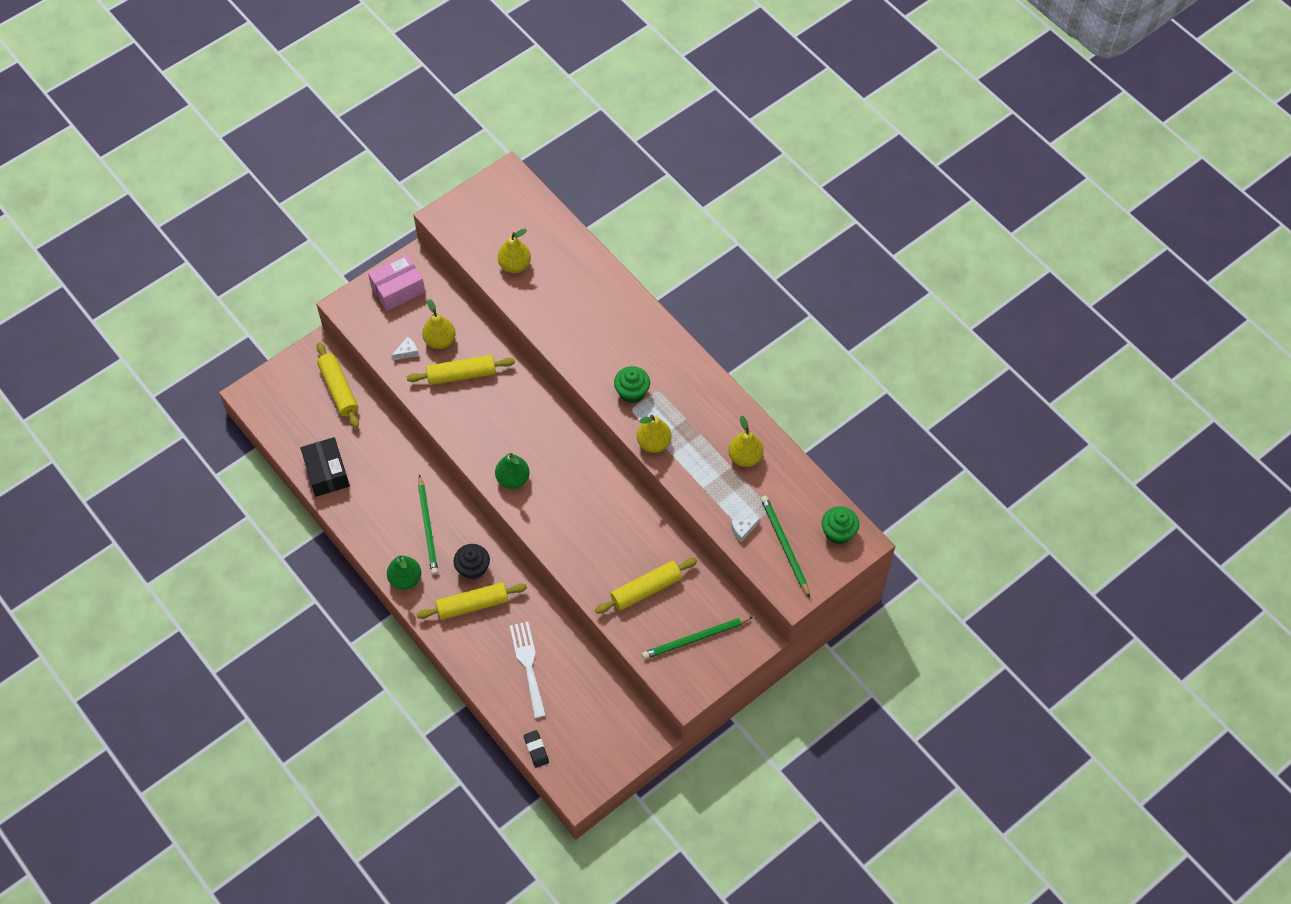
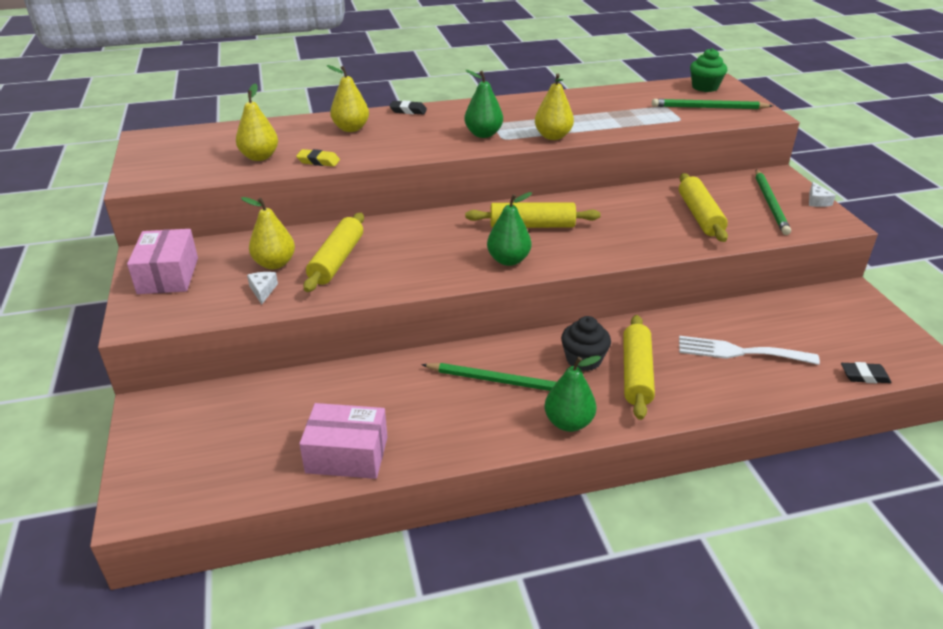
camera: 65 degrees left, 25 degrees down
black box [300,437,350,497] -> pink box [299,403,388,479]
yellow rolling pin [316,342,359,428] -> yellow rolling pin moved to [465,203,601,228]
green cupcake [614,366,650,403] -> green pear [464,70,503,138]
yellow pear [728,416,764,467] -> yellow pear moved to [327,65,369,132]
white cheese [731,518,760,542] -> white cheese moved to [809,182,836,207]
none -> yellow eraser [296,149,340,167]
none -> black eraser [390,100,427,114]

